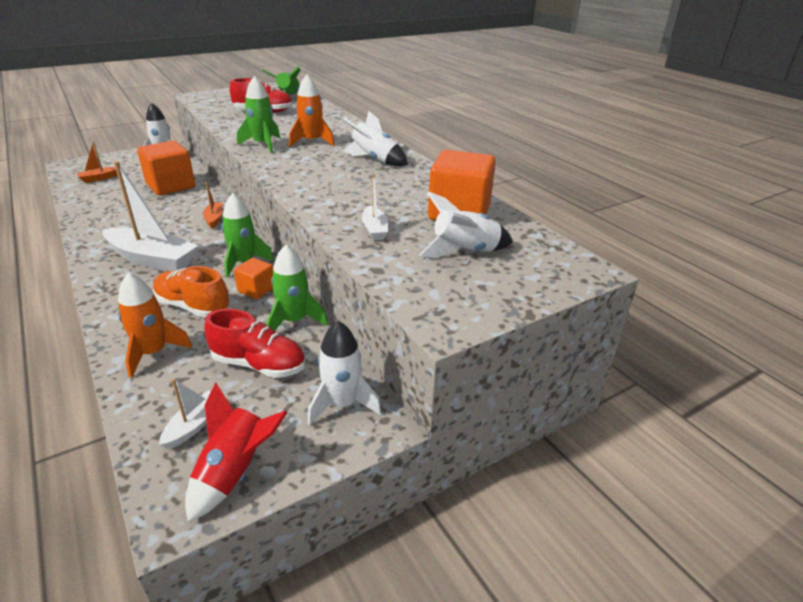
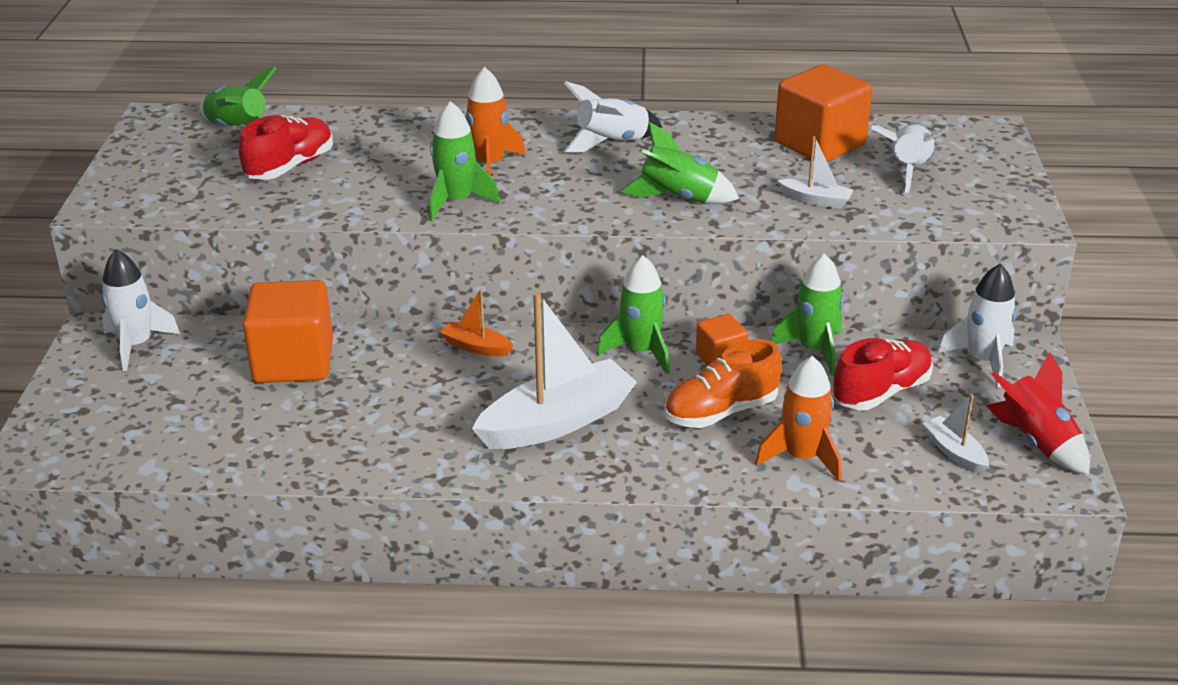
camera: 55 degrees left, 0 degrees up
orange boat [77,142,117,183] -> none
none -> green rocket [620,122,739,204]

